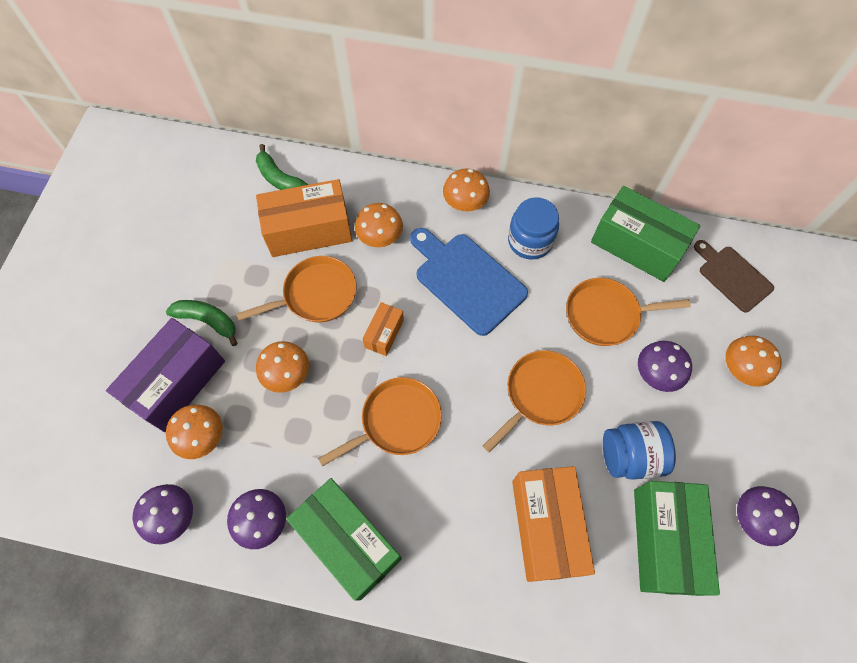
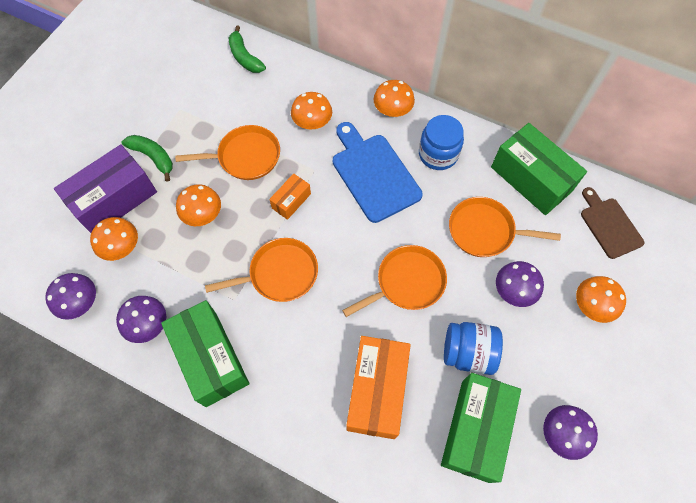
camera: 15 degrees right, 0 degrees up
orange box [256,179,352,257] -> none

